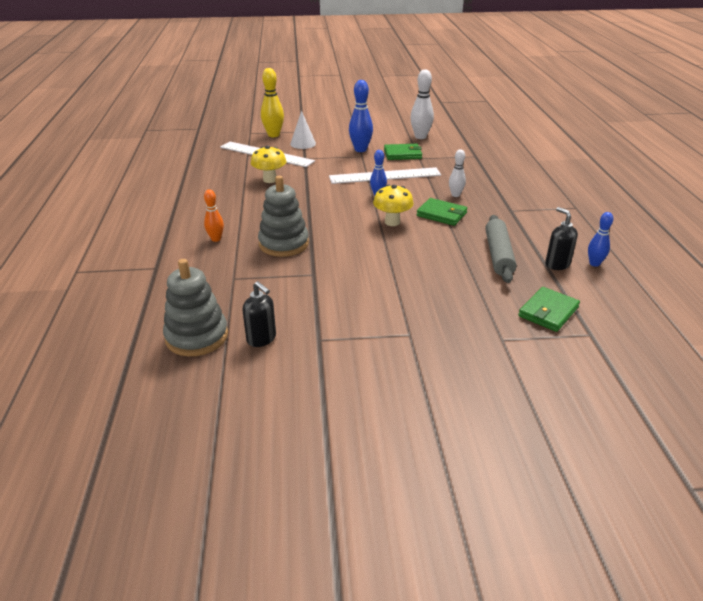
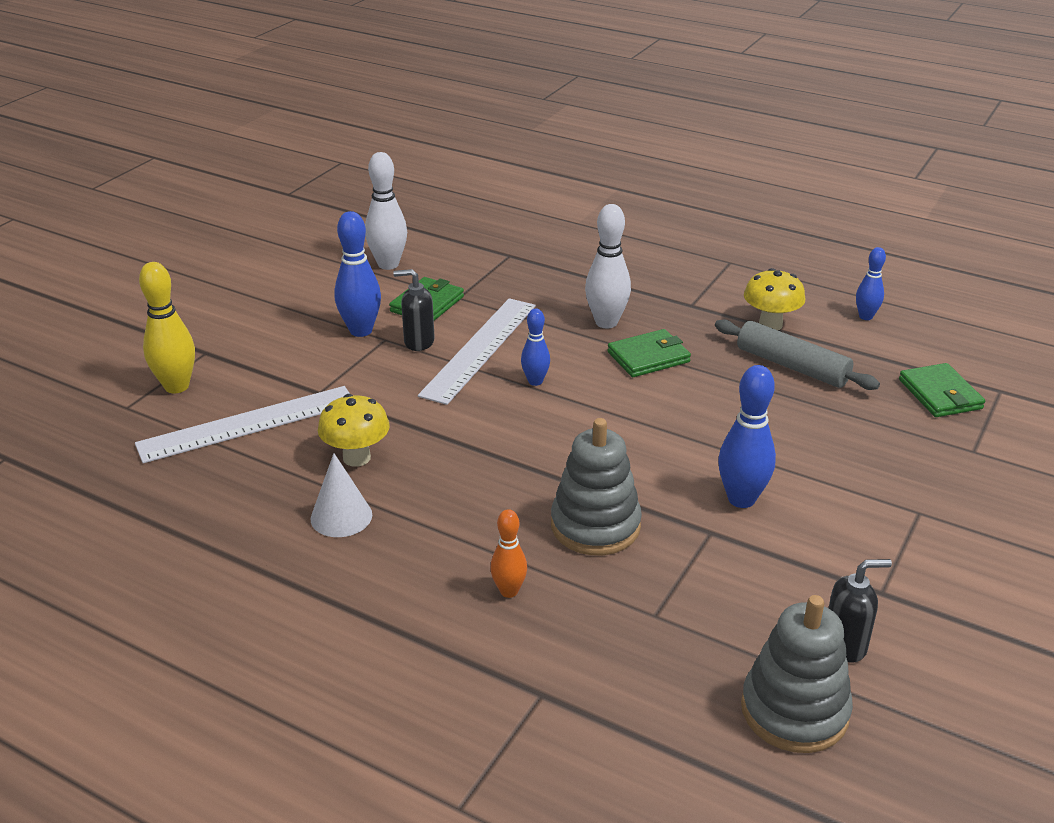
camera: 55 degrees left, 0 degrees up
white cone [290,111,316,149] -> white cone moved to [311,453,372,537]
yellow mushroom [373,185,414,226] -> yellow mushroom moved to [744,268,805,330]
white bowling pin [449,149,466,197] -> white bowling pin [585,204,631,328], size x1.66
black soap dispenser [545,207,578,270] -> black soap dispenser moved to [393,269,435,351]
none -> blue bowling pin [718,365,776,508]

